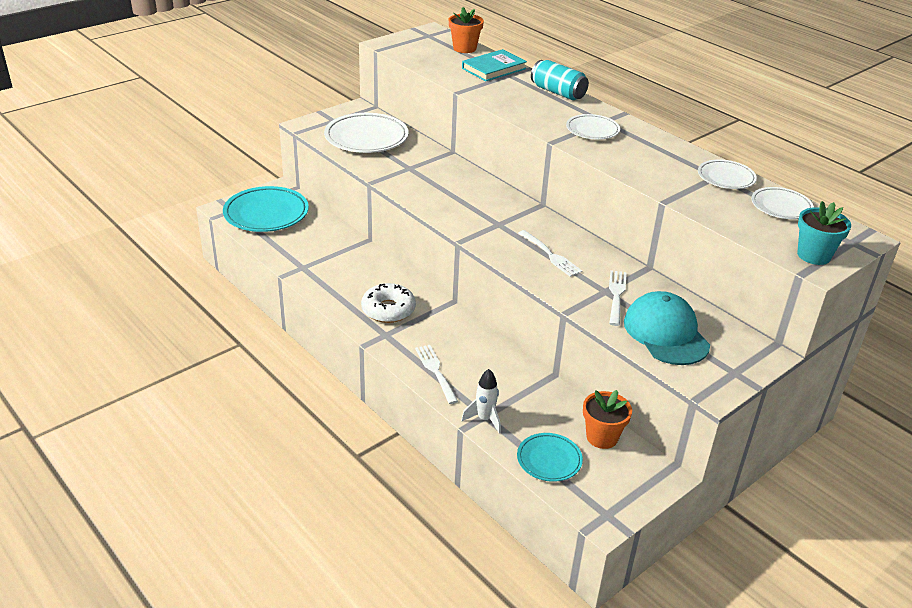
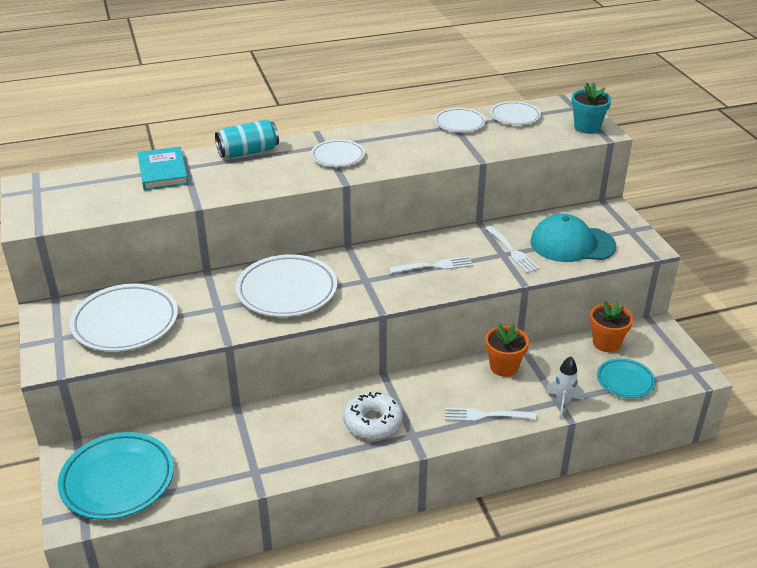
camera: 65 degrees left, 0 degrees up
orange flower pot [449,7,484,53] -> orange flower pot moved to [485,324,529,377]
white fork [609,270,627,326] -> white fork turned 150 degrees counterclockwise [485,226,540,273]
none -> white plate [236,254,337,317]

